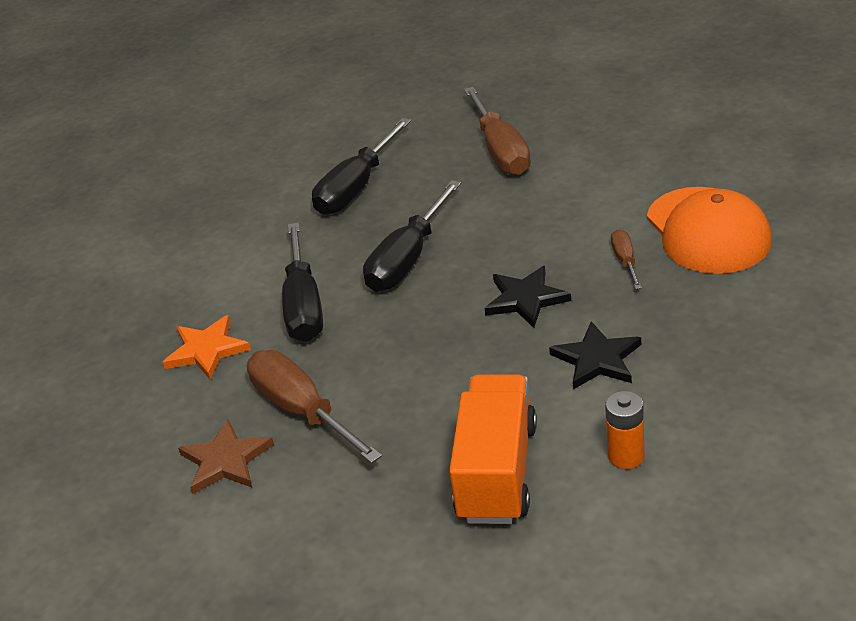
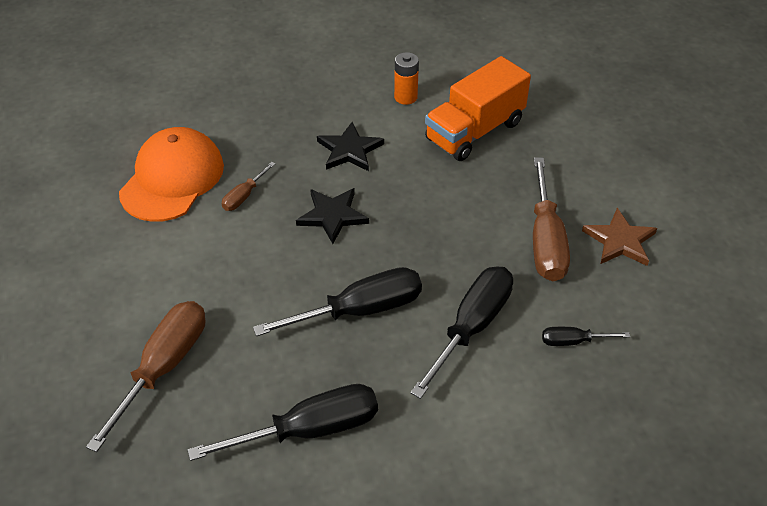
camera: 145 degrees left, 10 degrees up
orange star [163,315,251,379] -> black screwdriver [542,327,630,346]

